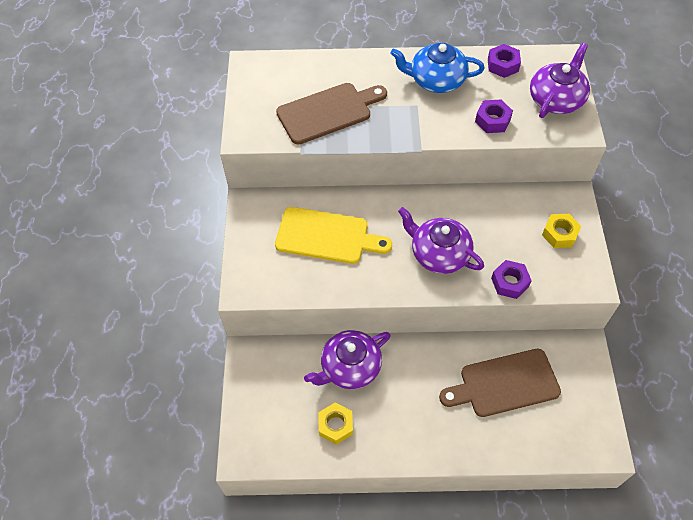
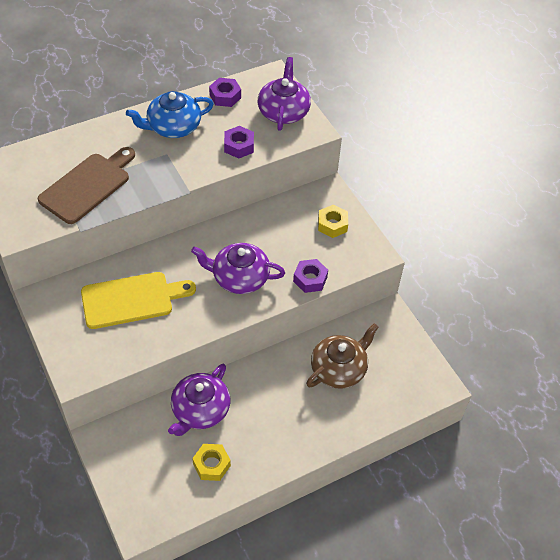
camera: 30 degrees left, 5 degrees down
brown cutting board [439,349,561,417] -> brown teapot [306,323,379,389]

